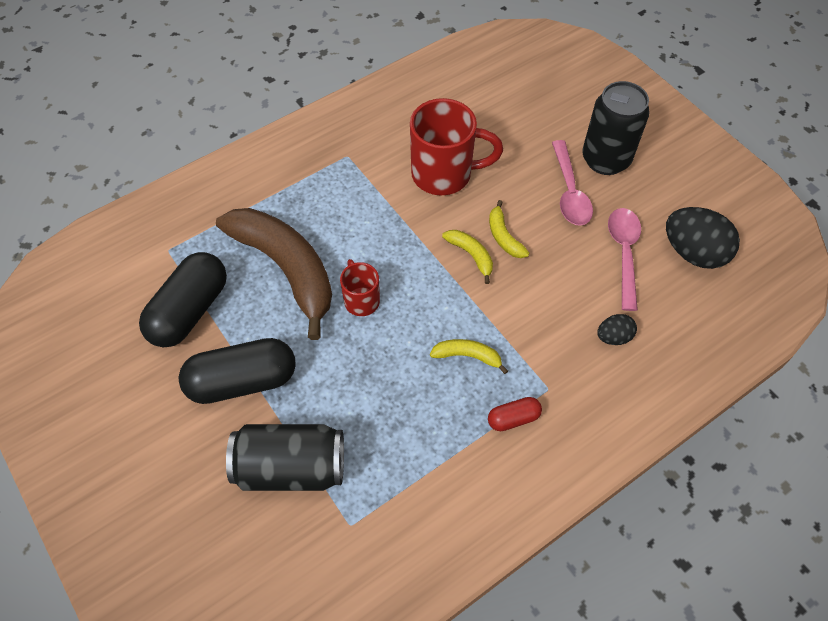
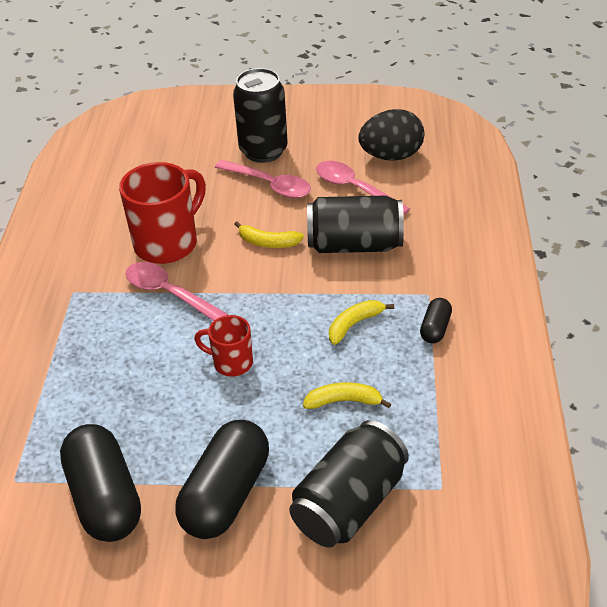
camera: 50 degrees left, 15 degrees down
brown banana [216,208,332,340] -> none
yellow banana [442,230,493,284] -> yellow banana moved to [303,382,391,409]
red capsule [488,397,542,431] -> black capsule [420,298,452,343]
black egg [597,314,637,345] -> none
none -> pink spoon [126,262,229,321]
none -> black can [307,195,404,253]

